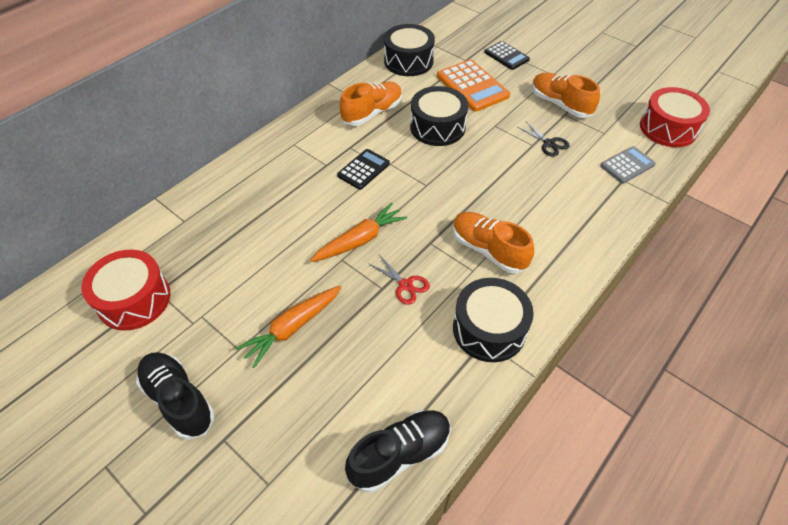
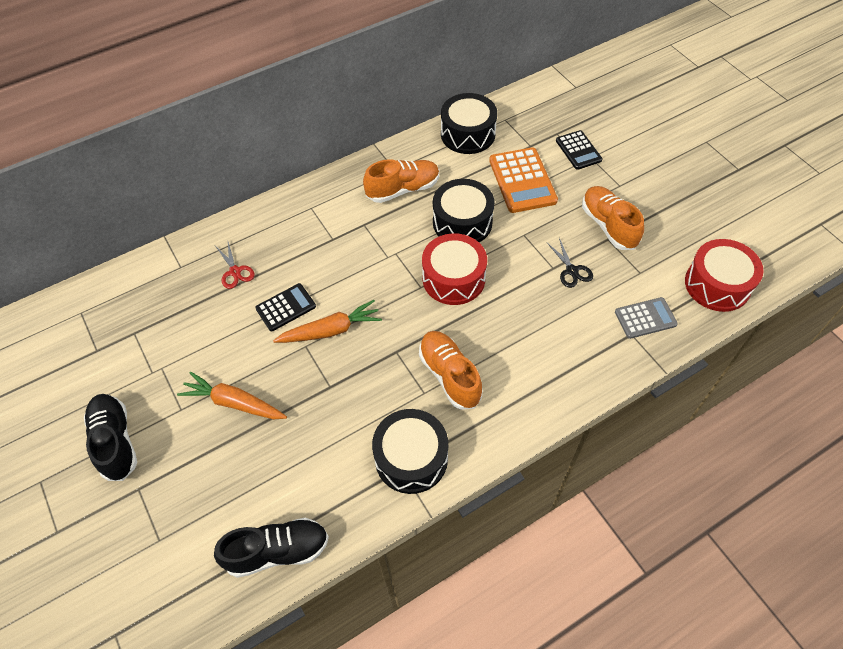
camera: 20 degrees right, 5 degrees up
red drum [81,250,170,331] -> red drum moved to [422,233,487,305]
orange carrot [236,286,342,368] -> orange carrot turned 45 degrees clockwise [177,372,287,419]
black calculator [337,149,390,190] -> black calculator moved to [255,283,316,331]
red scissors [369,255,430,305] -> red scissors moved to [216,242,255,289]

